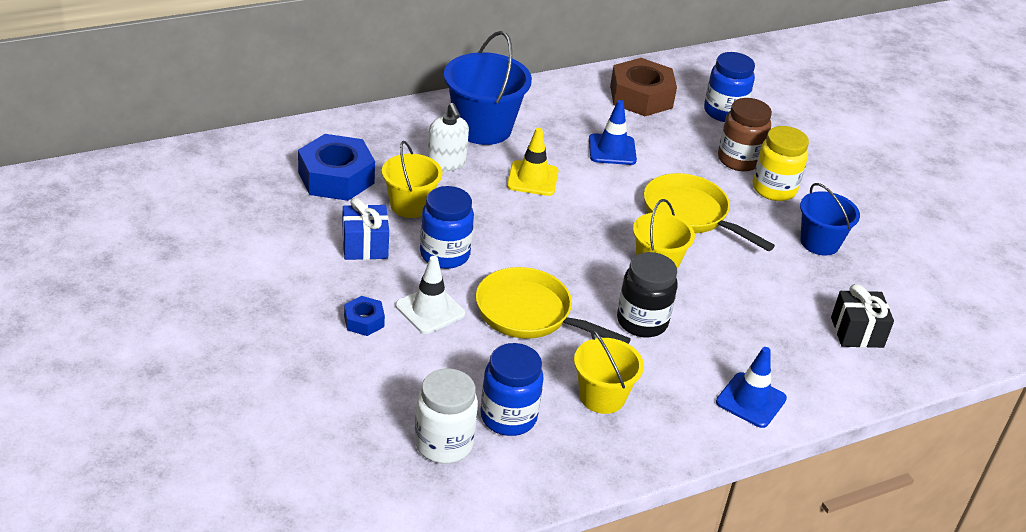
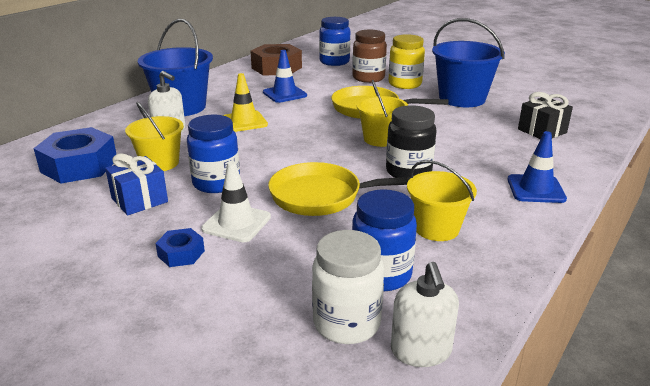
camera: 25 degrees left, 10 degrees down
blue bucket [800,183,860,256] -> blue bucket [432,18,505,107], size x1.57
none -> white soap dispenser [391,262,459,367]

